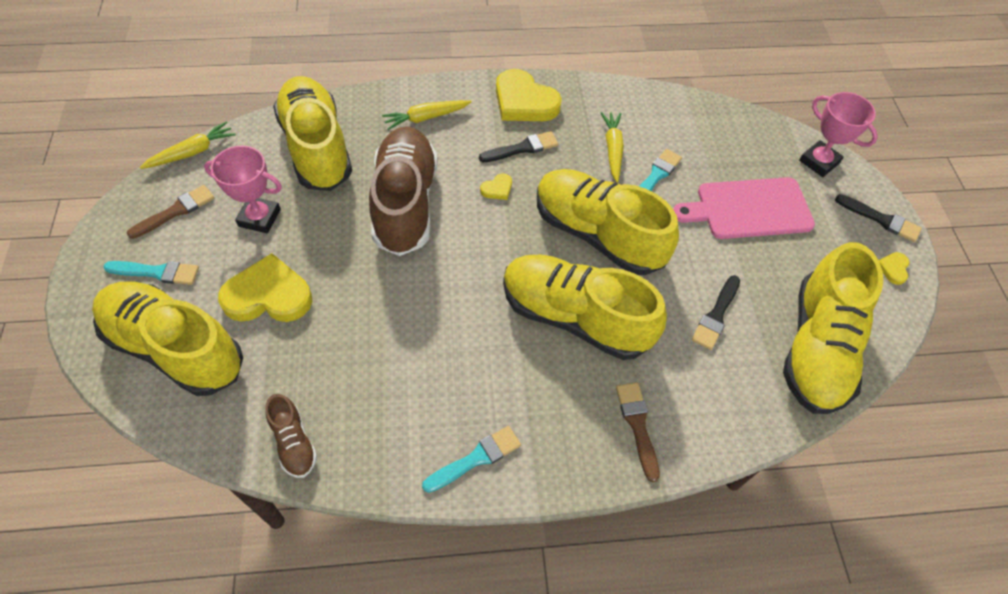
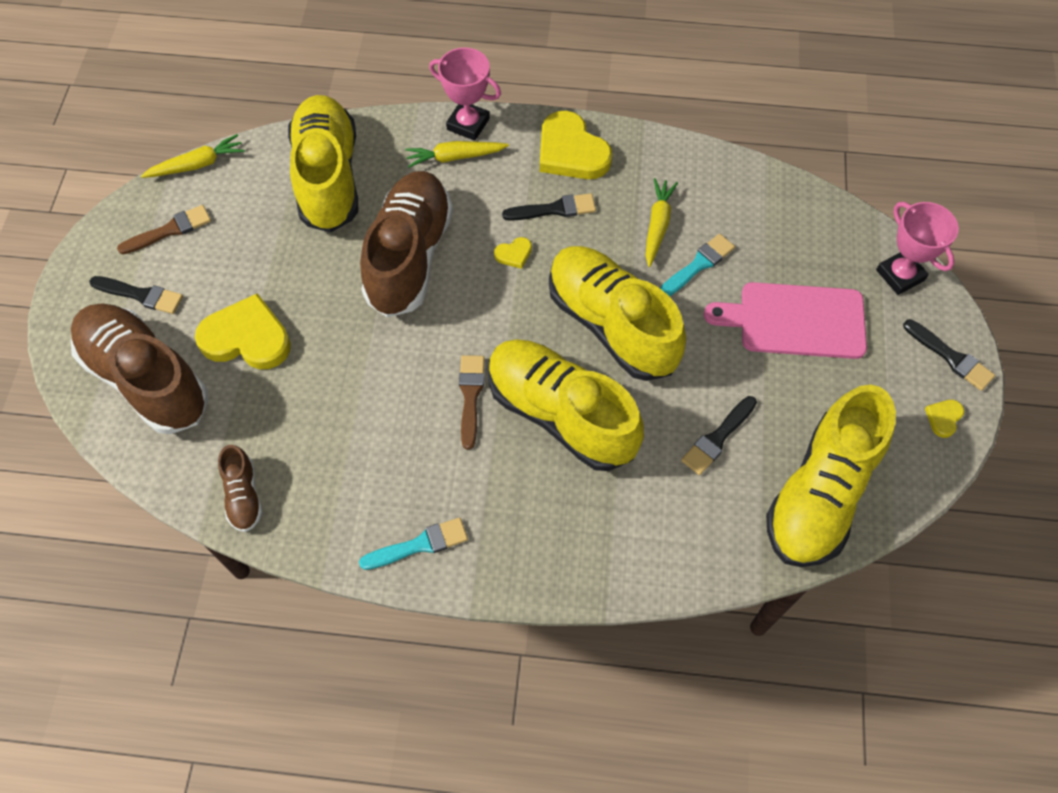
camera: 15 degrees right, 5 degrees up
yellow shoe [92,282,243,396] -> brown shoe [71,303,209,434]
turquoise brush [103,261,199,285] -> black brush [89,276,183,314]
pink trophy [204,146,282,233] -> pink trophy moved to [429,47,501,141]
brown brush [616,382,660,482] -> brown brush moved to [459,355,485,450]

